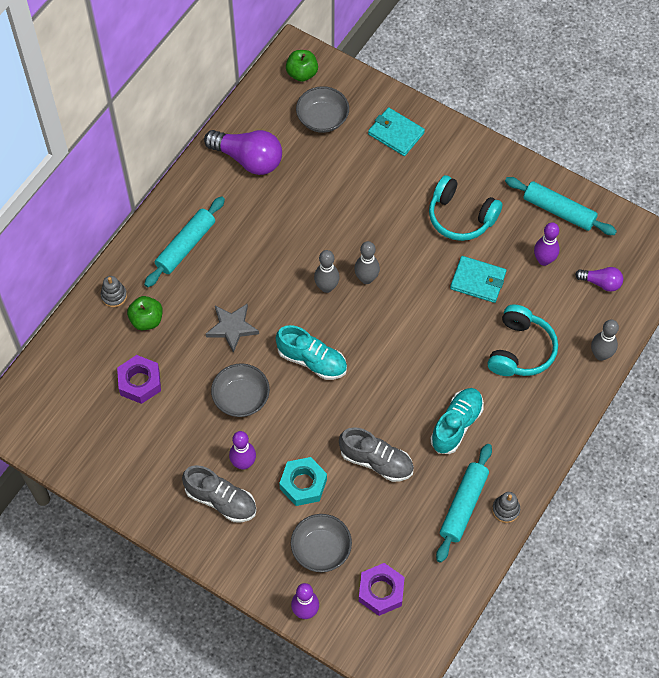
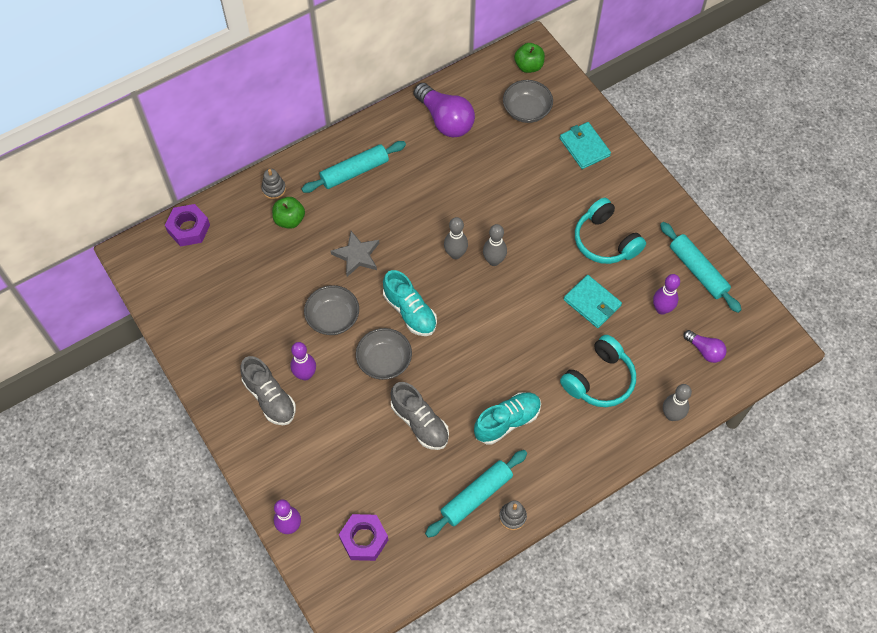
camera: 25 degrees right, 0 degrees up
purple nut [117,355,161,404] -> purple nut moved to [165,204,210,247]
turquoise nut [279,457,327,506] -> none
grey bowl [291,514,352,572] -> grey bowl moved to [356,328,412,380]

